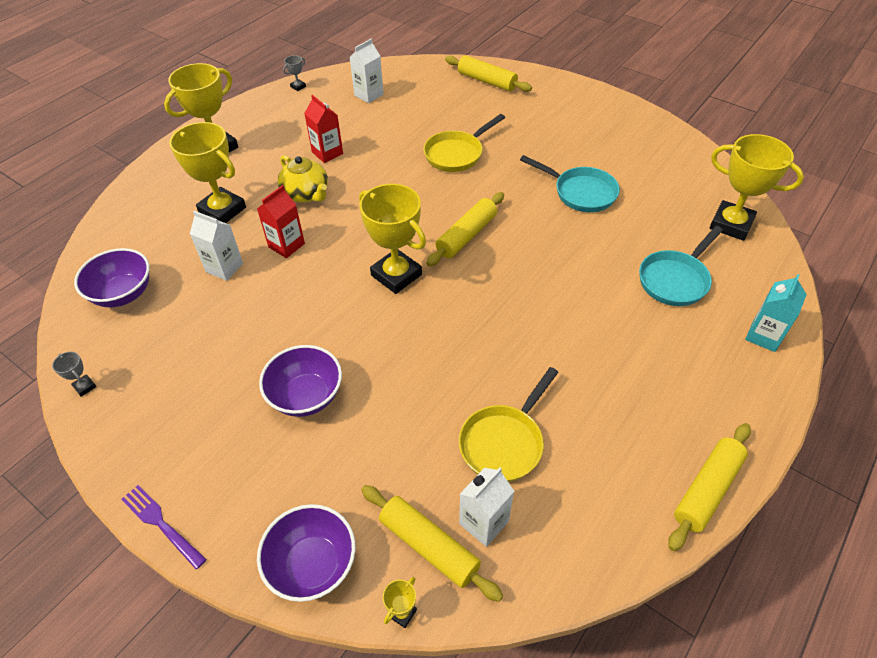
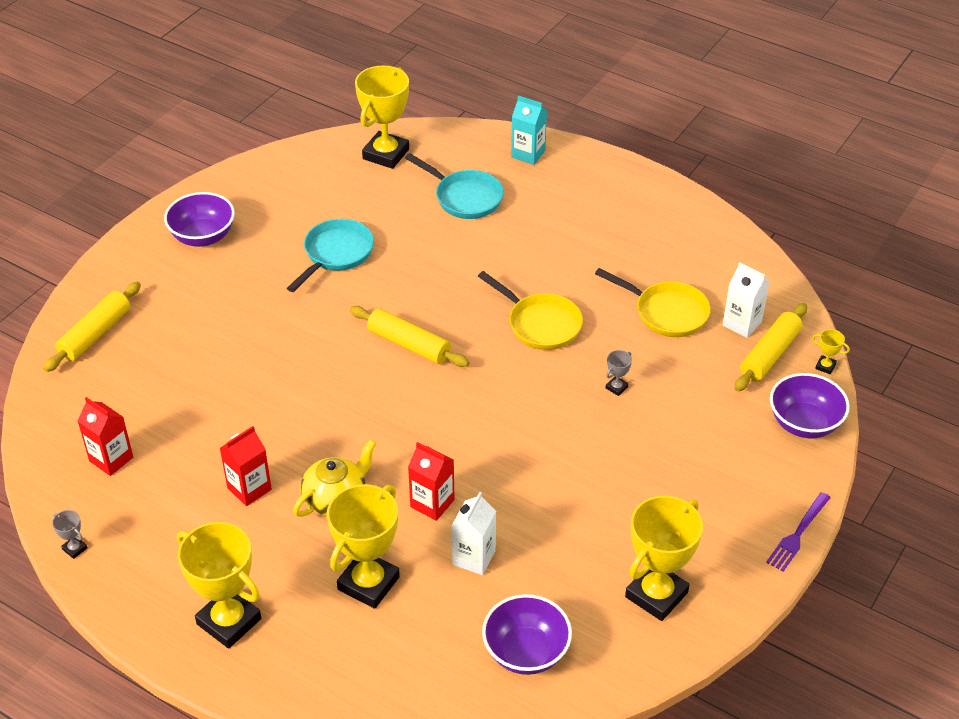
camera: 95 degrees left, 5 degrees down
grey trophy [52,352,96,397] -> grey trophy moved to [606,350,632,396]
purple bowl [259,345,342,417] -> purple bowl moved to [164,192,235,247]
white carton [350,39,384,103] -> red carton [78,397,133,476]
yellow trophy [359,184,426,294] -> yellow trophy moved to [625,496,703,621]
yellow pan [424,114,505,172] -> yellow pan moved to [478,271,583,350]
yellow rolling pin [668,423,751,551] -> none

